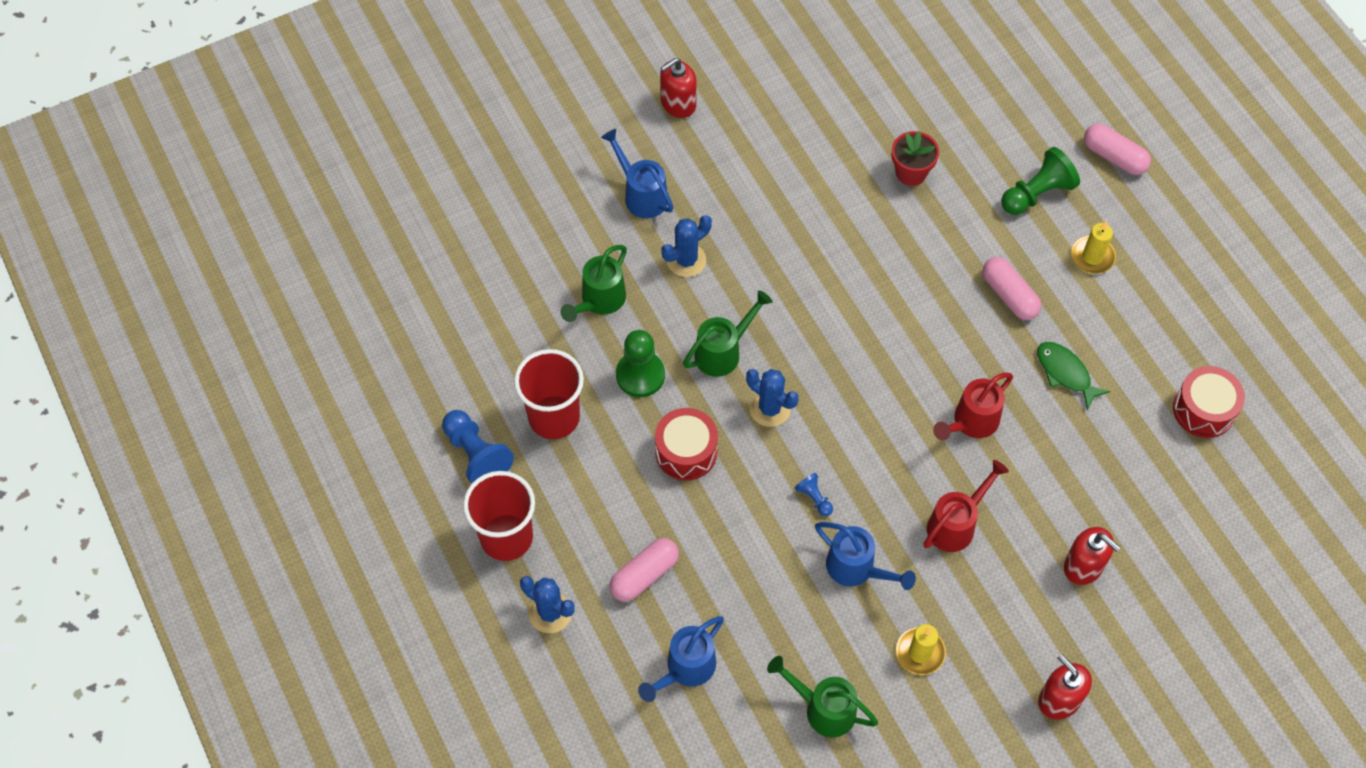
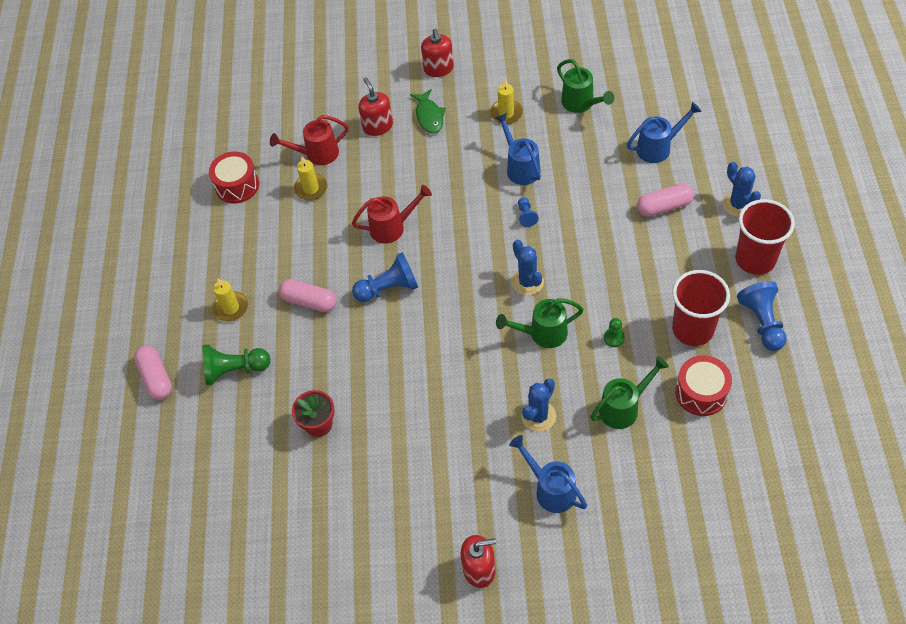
camera: 150 degrees left, 5 degrees down
blue watering can [601,129,674,218] -> blue watering can turned 150 degrees clockwise [509,435,587,513]
green pawn [616,330,665,397] -> green pawn [604,318,625,347], size x0.51
red drum [655,408,718,481] -> red drum moved to [675,355,732,416]
blue cactus [662,215,712,277] -> blue cactus turned 45 degrees counterclockwise [521,379,556,432]
red watering can [923,460,1009,552] -> red watering can moved to [270,115,349,165]
pink capsule [982,257,1041,320] -> pink capsule turned 60 degrees counterclockwise [279,279,336,312]
green fish [1037,342,1110,410] -> green fish moved to [410,89,446,133]
none -> yellow candle [294,156,327,201]
none -> blue pawn [352,252,418,302]

